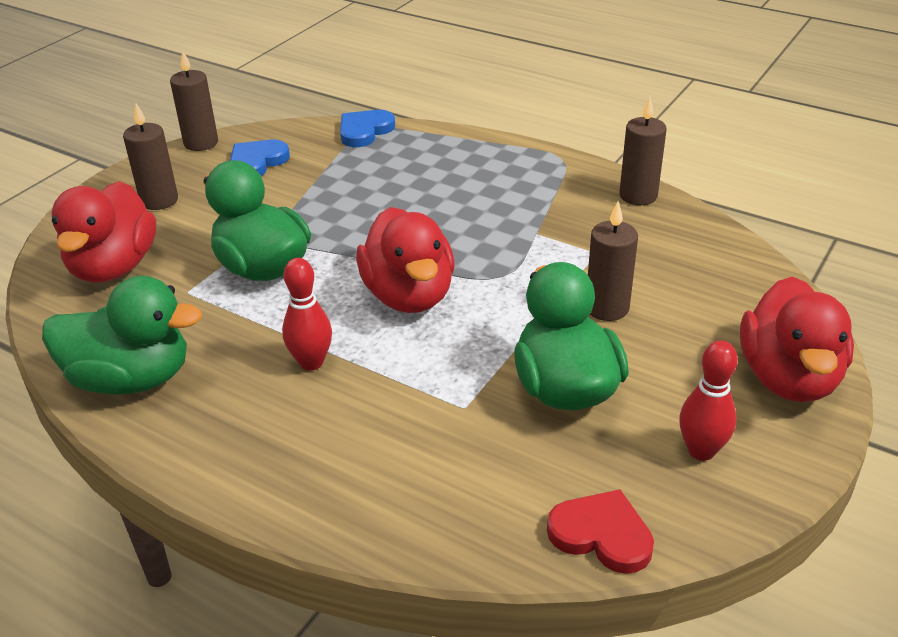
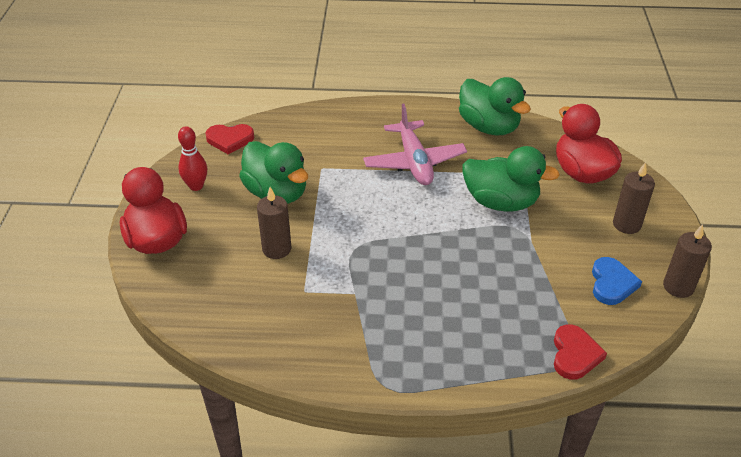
camera: 150 degrees right, 5 degrees up
green duck [42,276,202,395] -> green duck turned 105 degrees counterclockwise [459,77,531,136]
red bowling pin [282,258,332,370] -> pink plane [363,104,467,185]
blue heart [340,110,395,147] -> red heart [554,324,607,380]
red duck [356,207,455,313] -> none
brown candle [619,97,667,205] -> none

